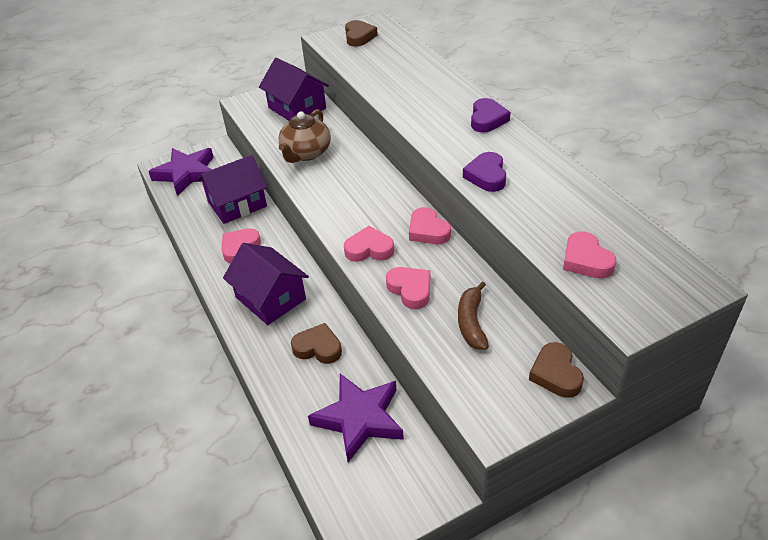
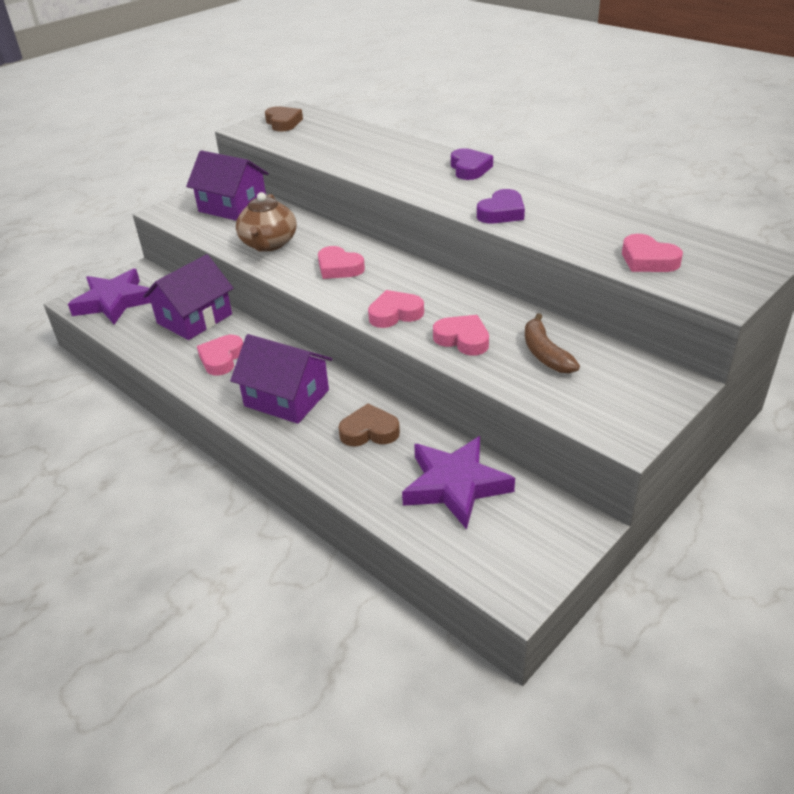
camera: 20 degrees left, 5 degrees down
pink heart [409,207,451,244] -> pink heart moved to [318,246,365,279]
purple heart [463,152,506,192] -> purple heart turned 120 degrees counterclockwise [477,189,525,223]
brown heart [529,342,584,398] -> none

